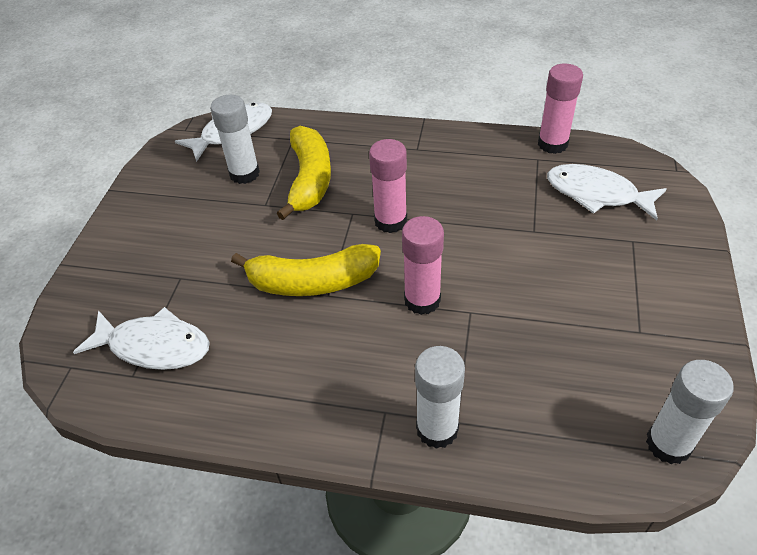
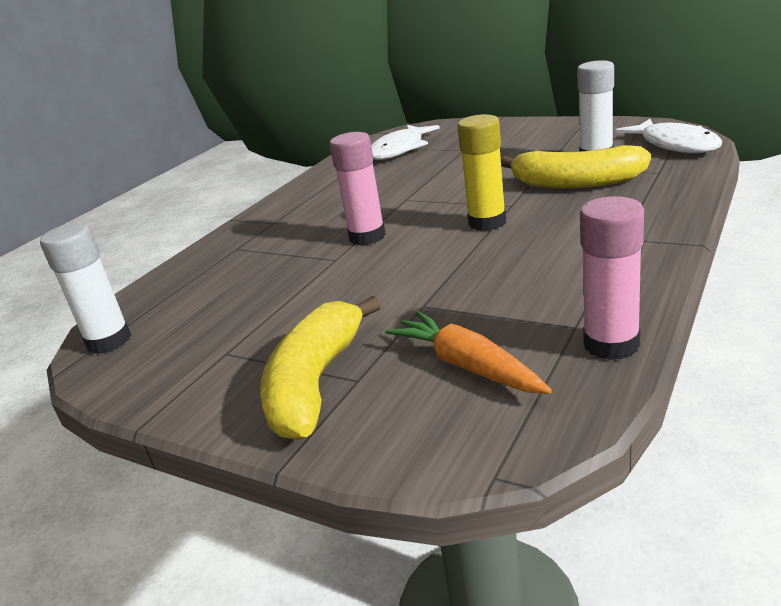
camera: 110 degrees right, 20 degrees down
yellow banana [231,244,381,296] -> yellow banana moved to [260,296,381,440]
pink glue stick [369,139,407,233] -> yellow glue stick [457,114,506,231]
white glue stick [415,346,465,449] -> none
white fish [547,164,667,220] -> orange carrot [385,311,552,394]

